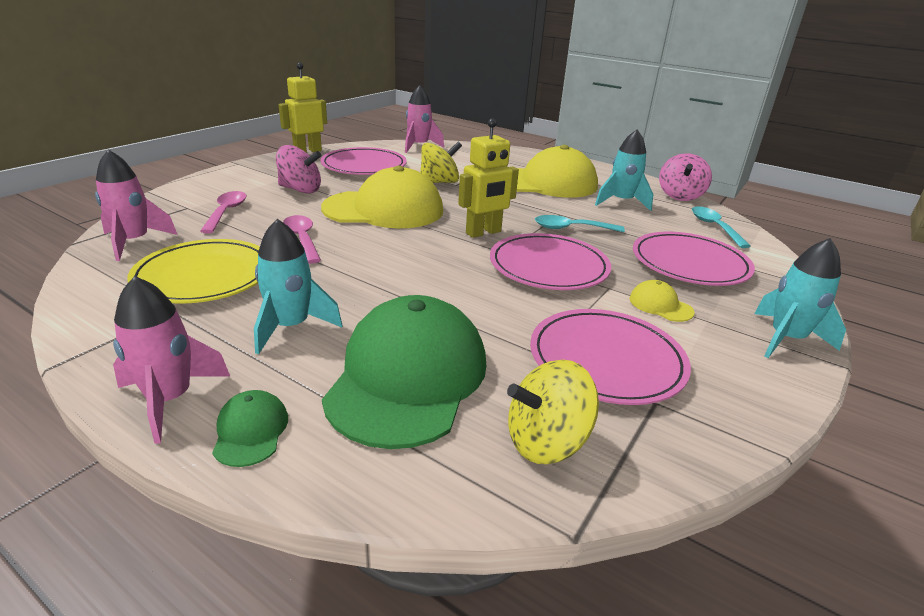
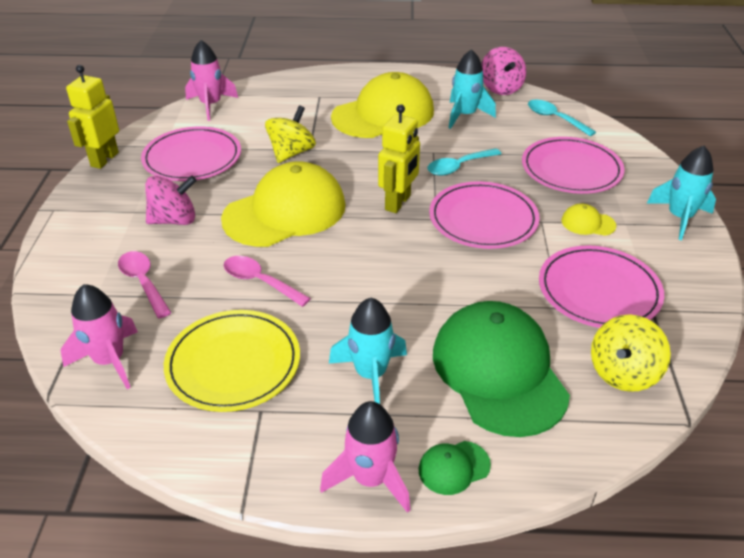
camera: 30 degrees left, 10 degrees up
green cap [212,390,288,467] -> green cap turned 75 degrees counterclockwise [418,441,491,495]

